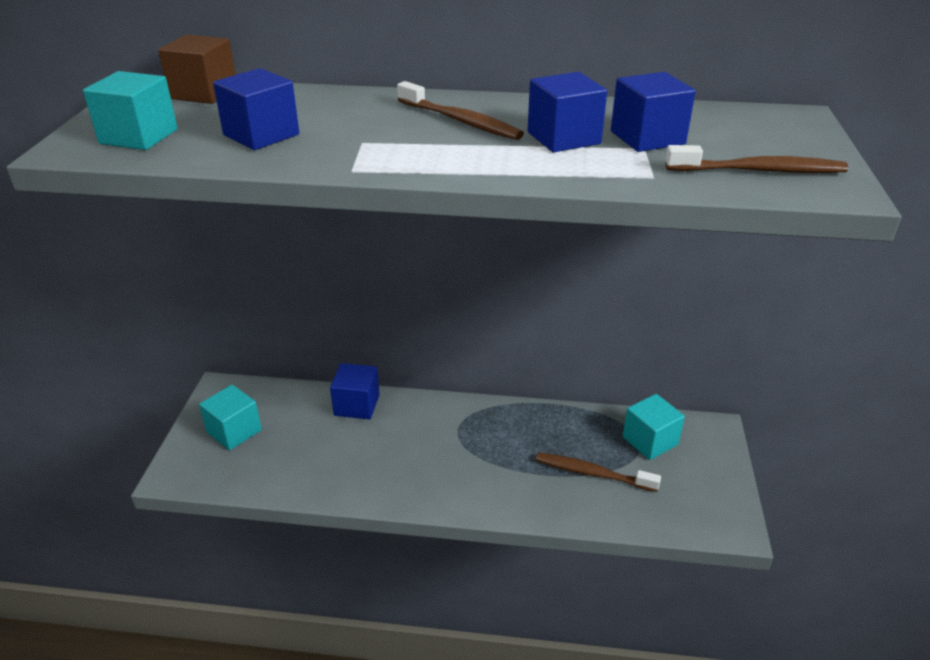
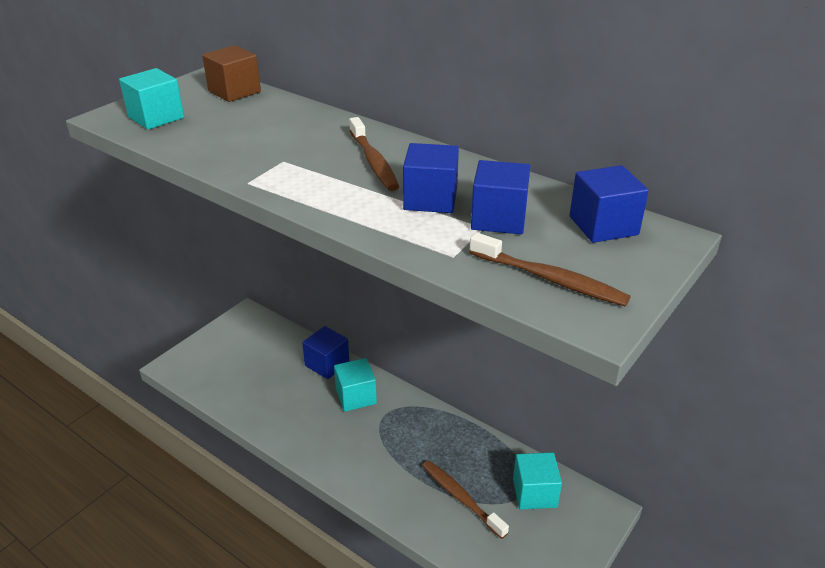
camera: 30 degrees right, 0 degrees up
turquoise cube [199,385,262,450] -> turquoise cube moved to [334,358,377,412]
blue cube [213,68,299,150] -> blue cube moved to [569,165,649,243]

